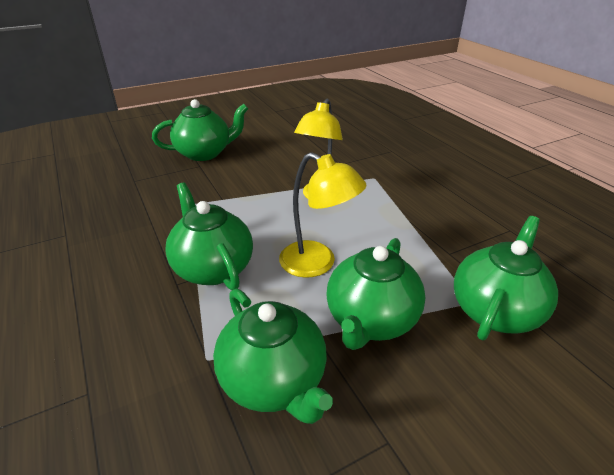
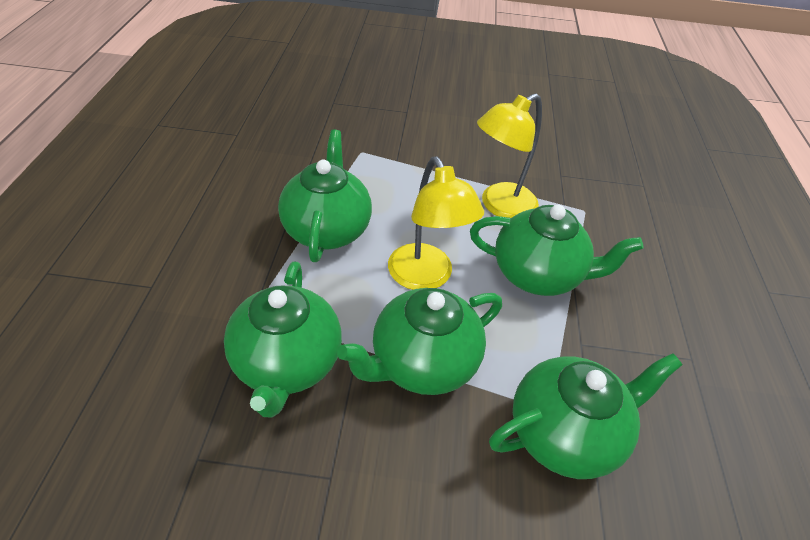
camera: 30 degrees right, 10 degrees up
green teapot [152,99,248,161] -> green teapot moved to [470,205,643,296]

